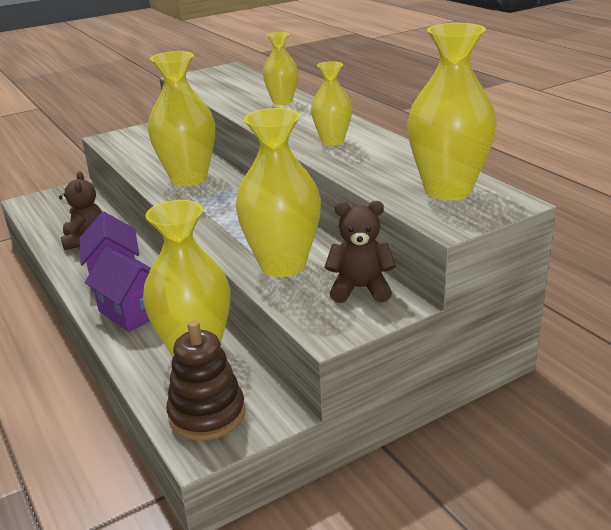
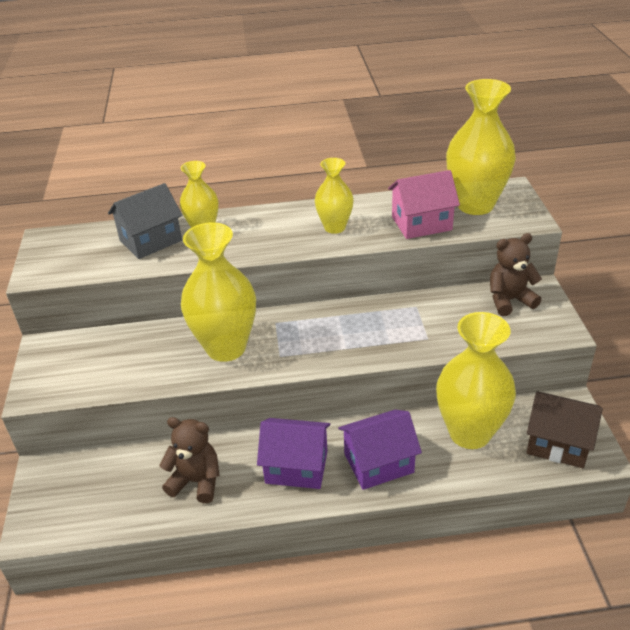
camera: 65 degrees left, 10 degrees up
brown stacking toy [166,321,245,441] -> brown house [526,391,603,468]
yellow vase [236,108,321,277] -> none
brown teddy bear [325,201,396,303] -> brown teddy bear turned 45 degrees clockwise [490,233,542,316]
none -> grey house [108,183,182,259]
none -> pink house [388,170,460,239]

